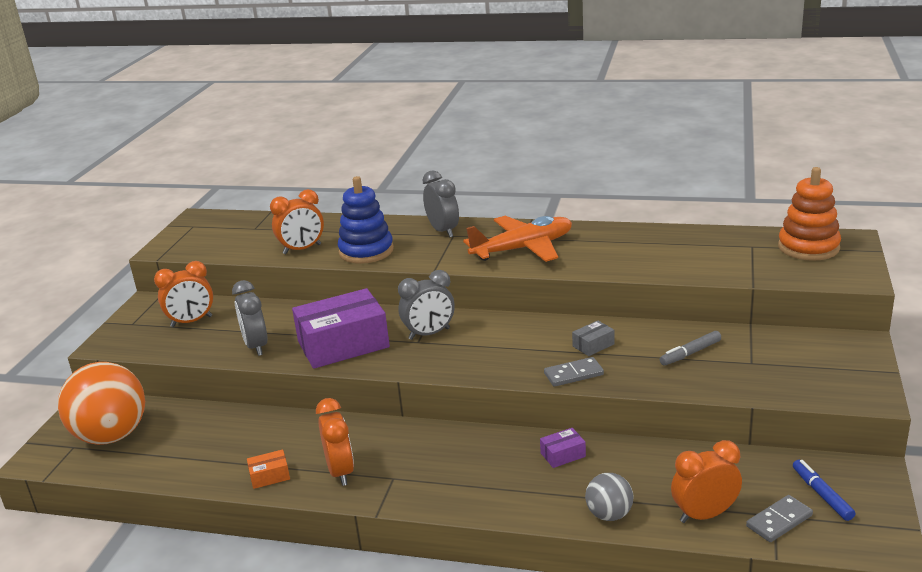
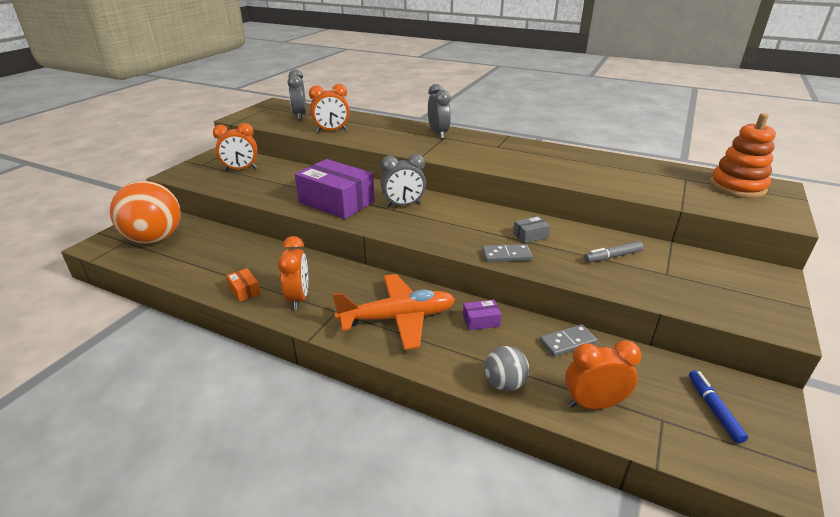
camera: 10 degrees right, 5 degrees up
grey clock [232,280,268,356] -> grey clock moved to [288,69,306,120]
orange box [247,449,290,489] -> orange box turned 60 degrees clockwise [226,268,261,302]
purple box [292,288,390,369] -> purple box turned 45 degrees clockwise [295,159,375,219]
blue stacking toy [338,176,394,264] -> none
orange plane [463,216,572,262] -> orange plane moved to [332,274,455,350]
grey domino [746,495,813,542] -> grey domino moved to [540,324,597,357]

